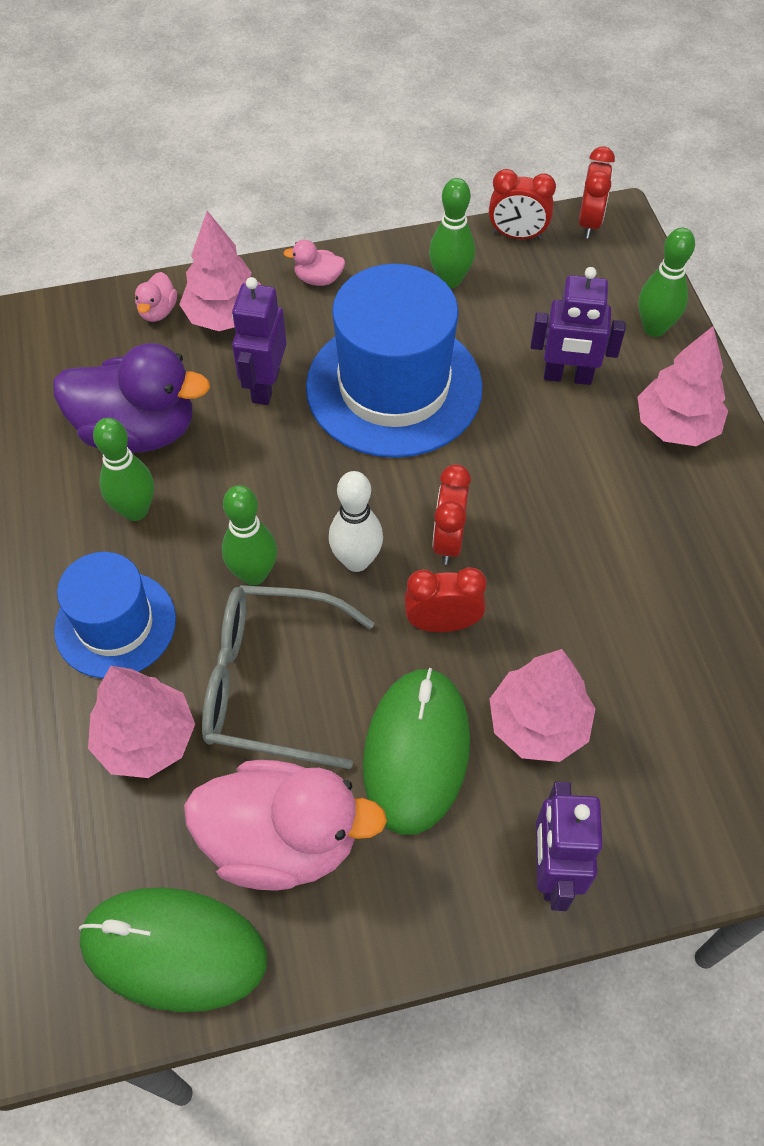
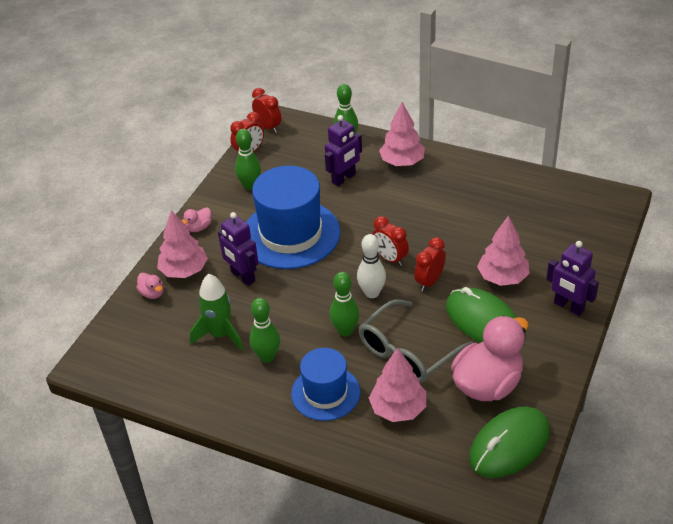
camera: 50 degrees left, 15 degrees down
purple duck [53,343,210,453] -> green rocket [190,274,243,351]

